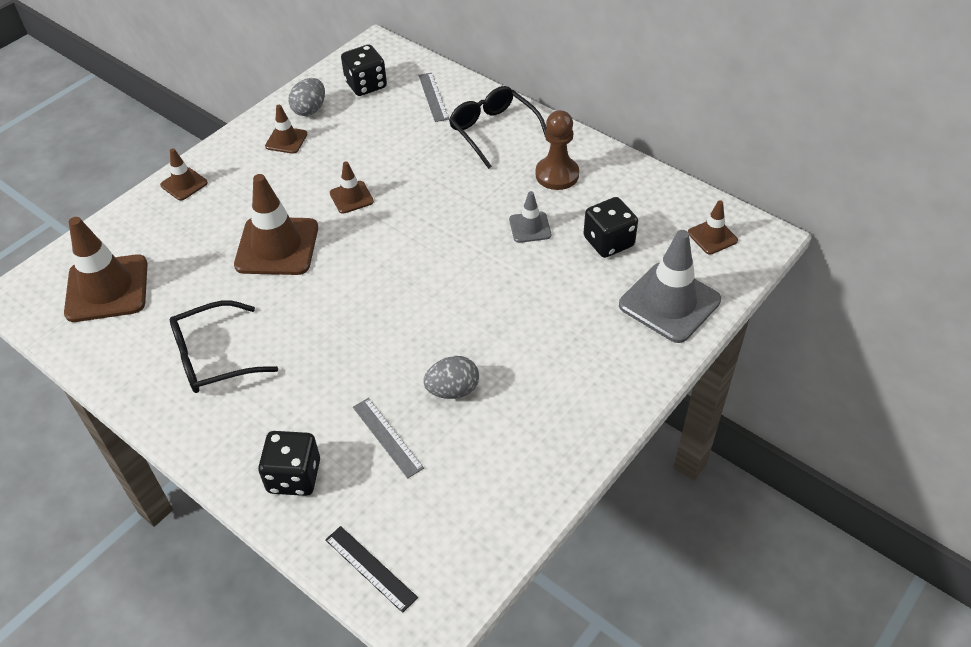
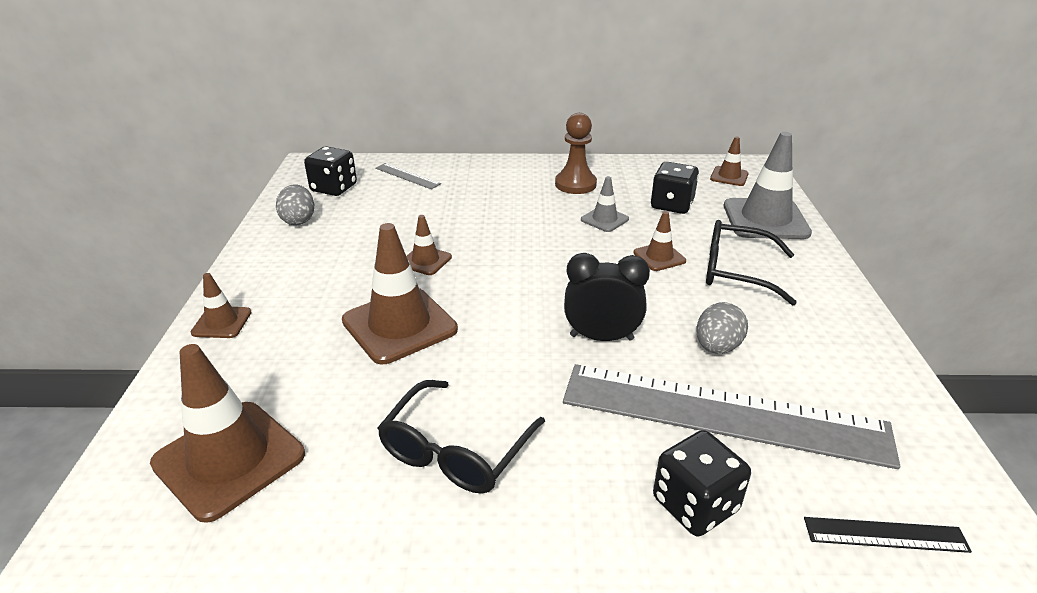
camera: 40 degrees left, 15 degrees down
brown traffic cone [265,105,307,154] -> brown traffic cone moved to [633,211,686,271]
grey ruler [353,398,424,479] -> grey ruler [563,364,900,469], size x2.48
black glasses [449,86,547,169] -> black glasses moved to [706,220,797,305]
none -> black clock [564,253,650,341]

